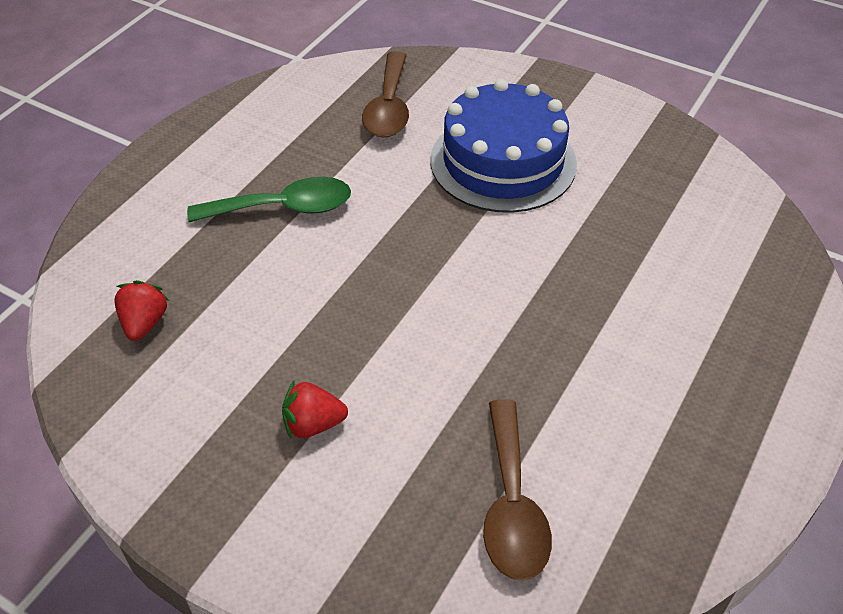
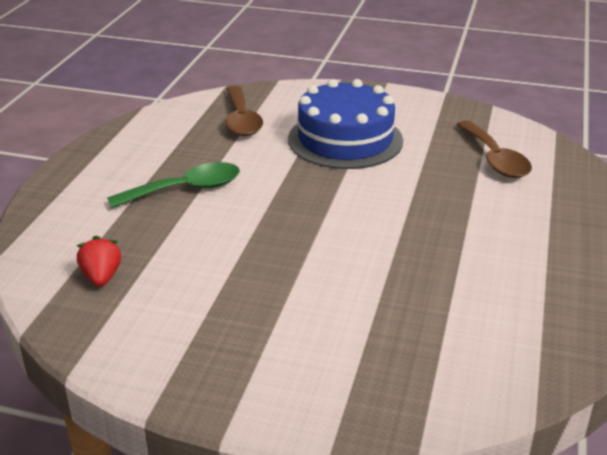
camera: 15 degrees left, 15 degrees down
red strawberry [282,380,348,439] -> none
brown spoon [483,399,552,581] -> brown spoon moved to [456,120,532,178]

